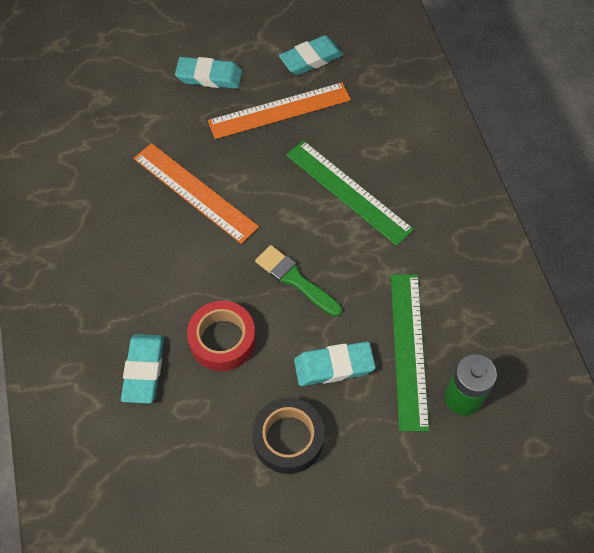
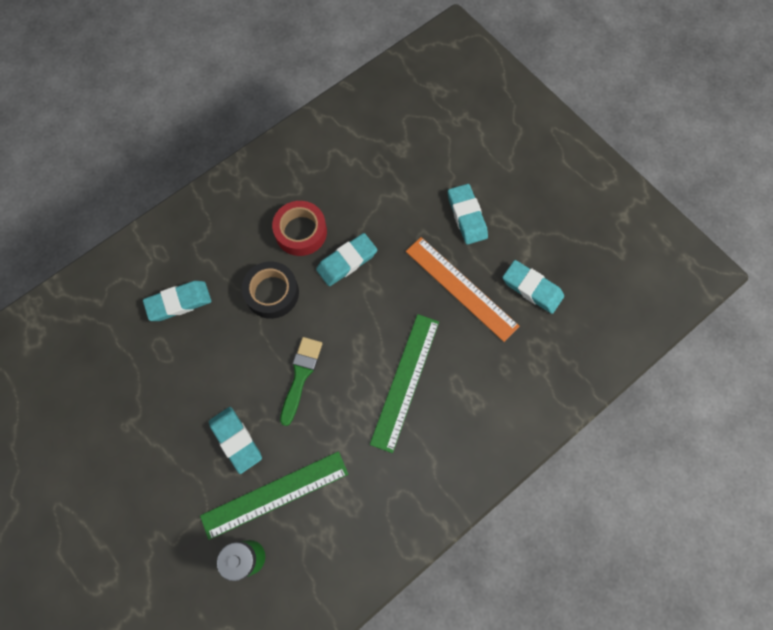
camera: 65 degrees right, 10 degrees up
orange ruler [133,143,259,244] -> turquoise eraser [316,233,377,286]
red tape [187,301,256,371] -> red tape moved to [272,201,327,256]
black tape [252,398,324,474] -> black tape moved to [242,261,299,319]

